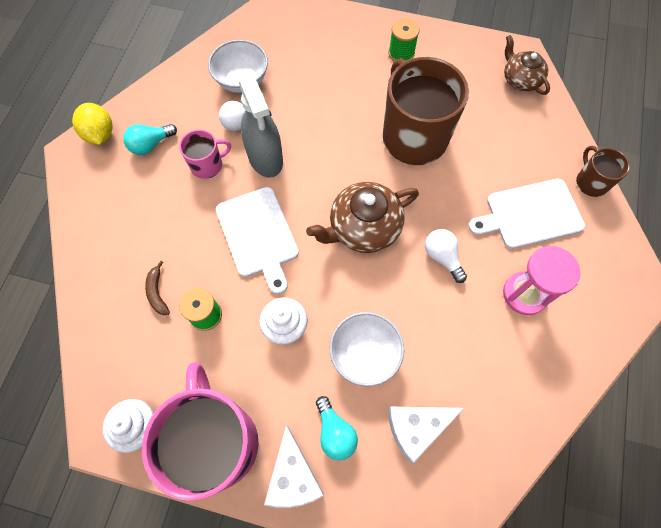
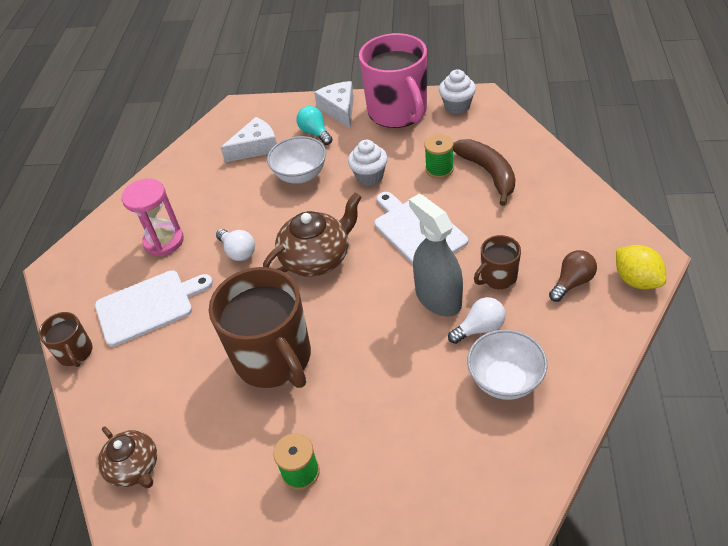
camera: 175 degrees right, 20 degrees down
turquoise light bulb [123,124,177,155] -> brown light bulb [549,250,597,302]
brown banana [145,261,170,315] -> brown banana [453,139,516,206], size x1.97
pink mug [179,130,231,179] -> brown mug [474,235,521,289]

